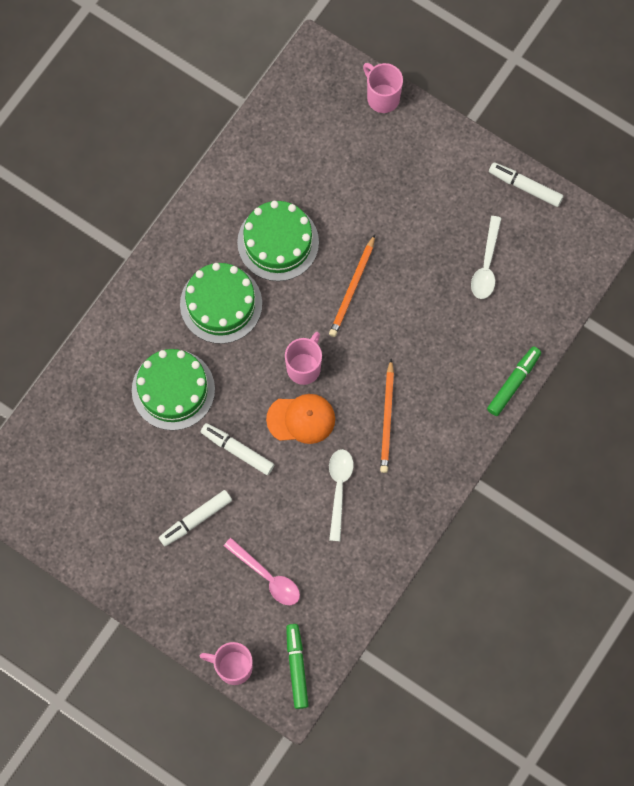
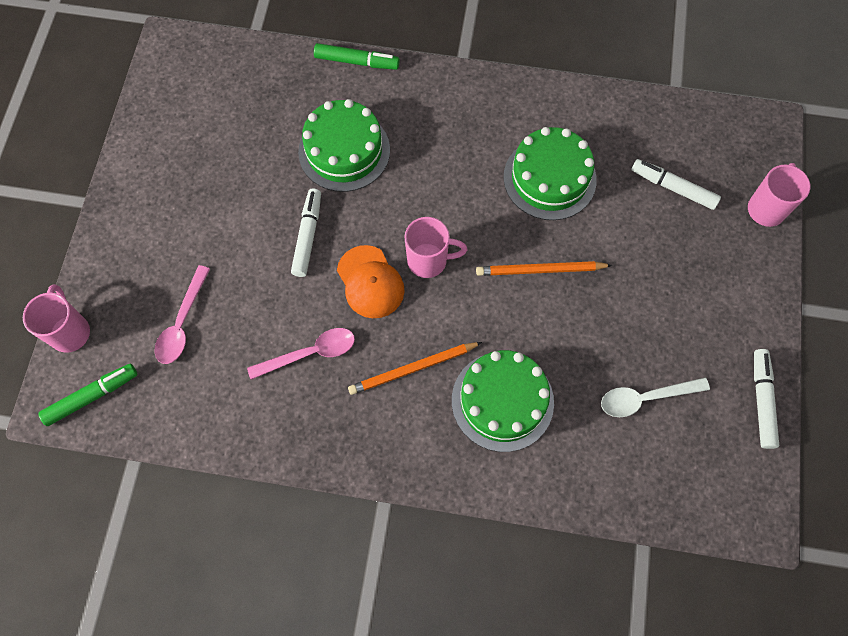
camera: 65 degrees right, 5 degrees down
white marker [159,490,232,546] -> white marker moved to [632,159,721,210]
green cake [180,263,262,344] -> green cake moved to [452,350,554,452]
white spoon [329,449,354,541] -> pink spoon [247,328,355,380]
green marker [487,346,541,416] -> green marker moved to [314,43,400,70]

